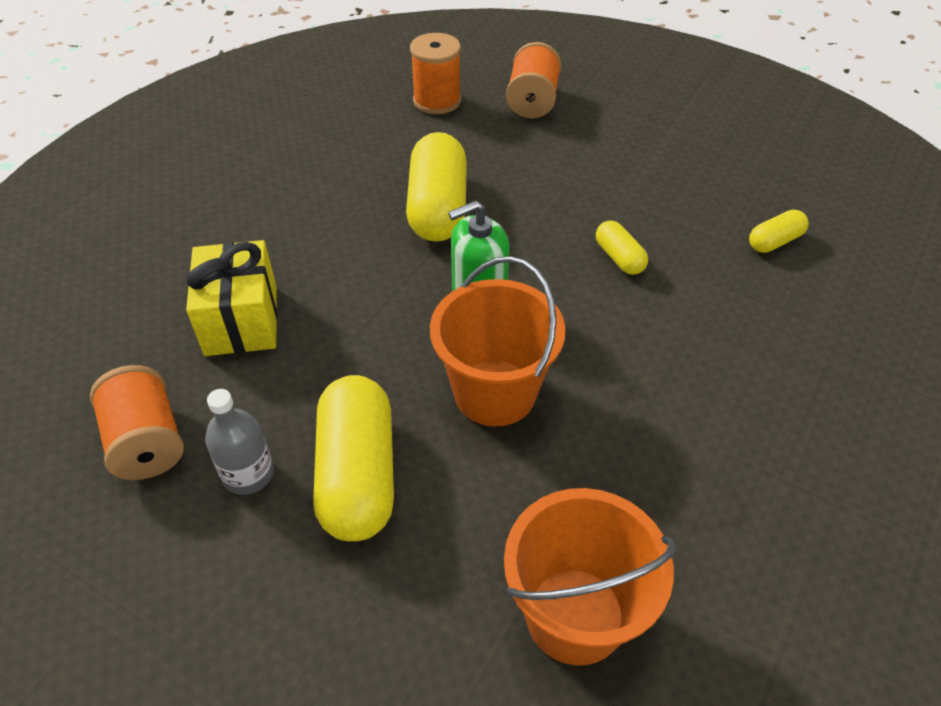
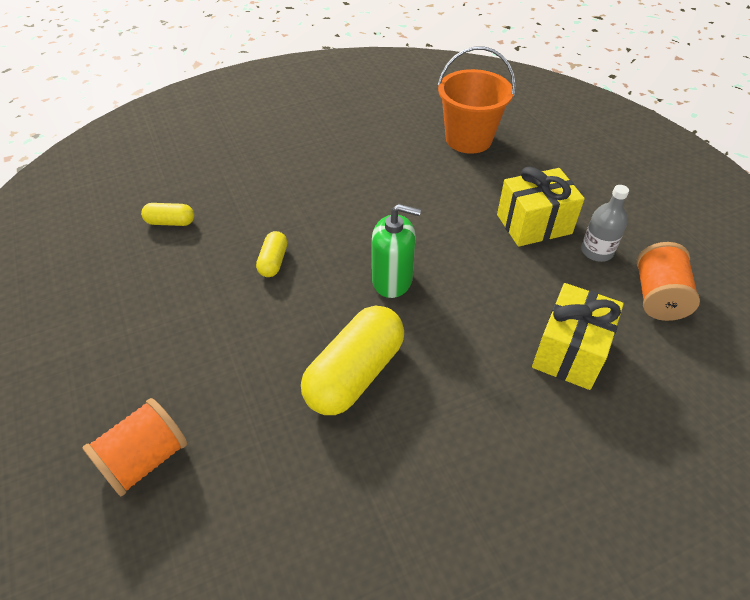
camera: 145 degrees left, 0 degrees up
yellow capsule [313,375,394,541] -> yellow gift [497,167,585,247]
orange spool [410,33,461,114] -> none
orange bucket [430,256,566,427] -> none

